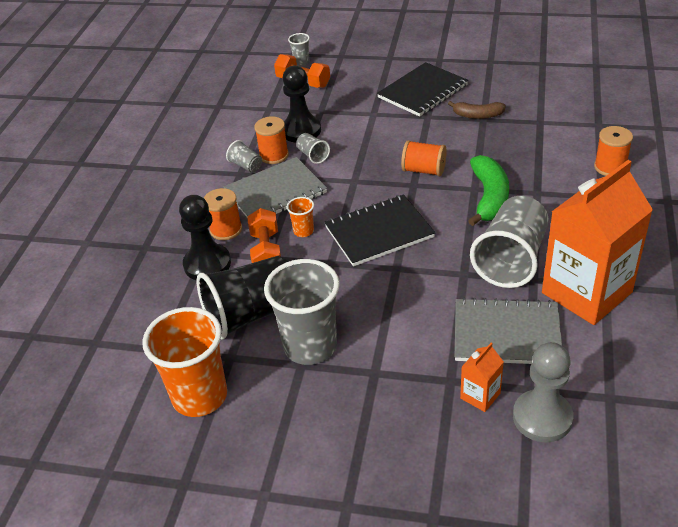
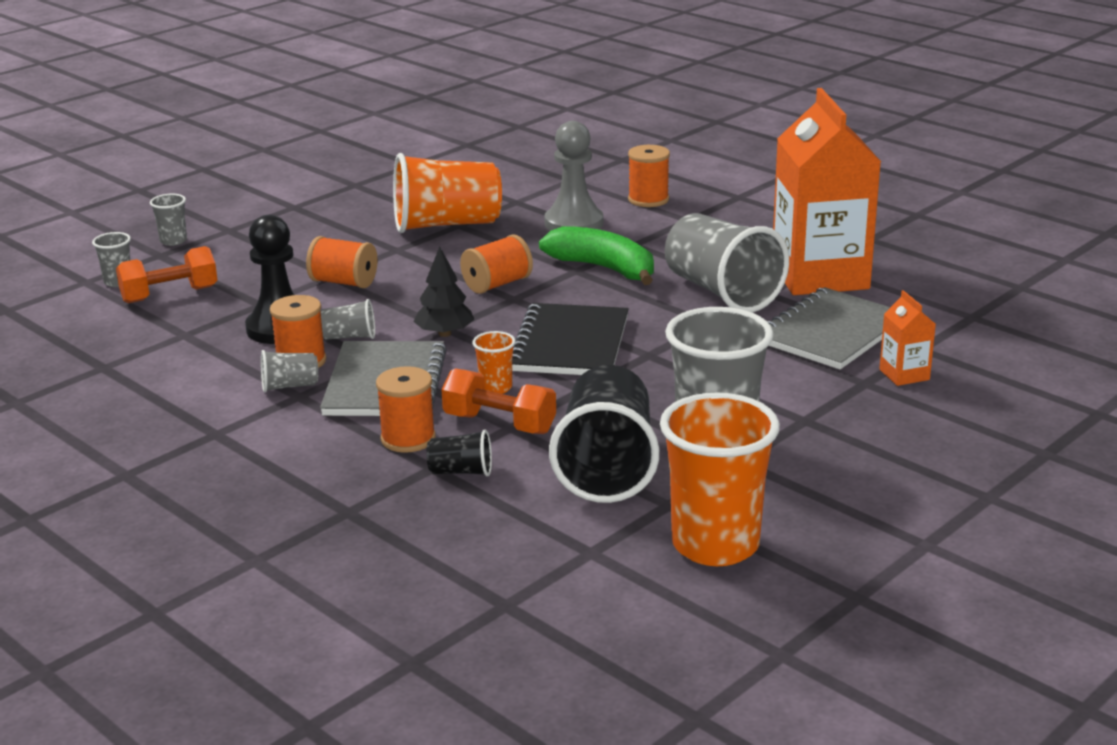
camera: 60 degrees left, 15 degrees down
black pawn [179,195,231,280] -> black cup [426,430,492,476]
black notebook [377,62,468,117] -> none
brown banana [448,101,506,119] -> orange cup [393,153,502,233]
grey pawn [513,342,573,442] -> grey pawn moved to [545,121,604,231]
none -> grey cup [150,194,187,246]
none -> orange spool [306,236,378,288]
none -> black tree [413,247,474,337]

